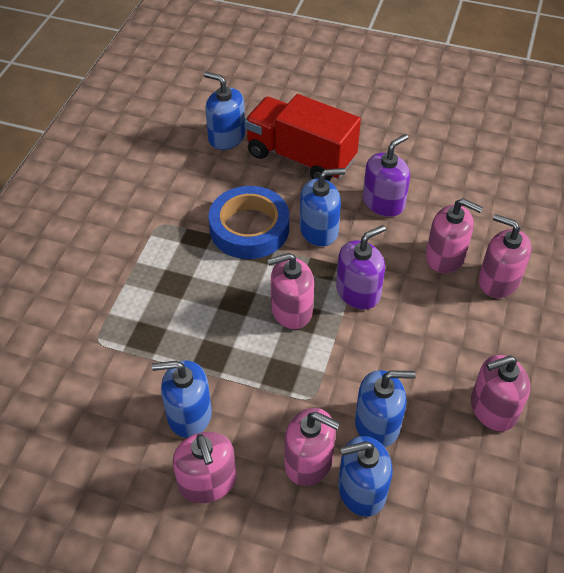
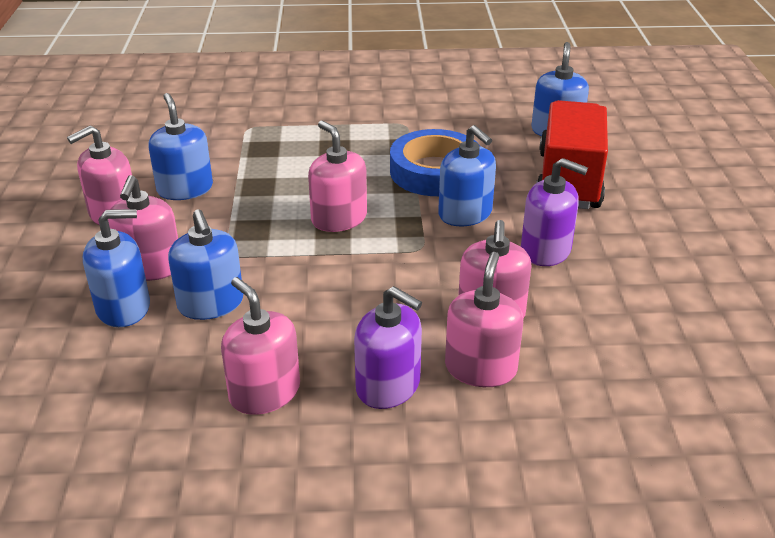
camera: 70 degrees right, 15 degrees down
purple soap dispenser [336,225,386,310] -> purple soap dispenser moved to [354,286,422,409]
blue soap dispenser [338,436,392,517] -> blue soap dispenser turned 105 degrees clockwise [83,209,150,327]

